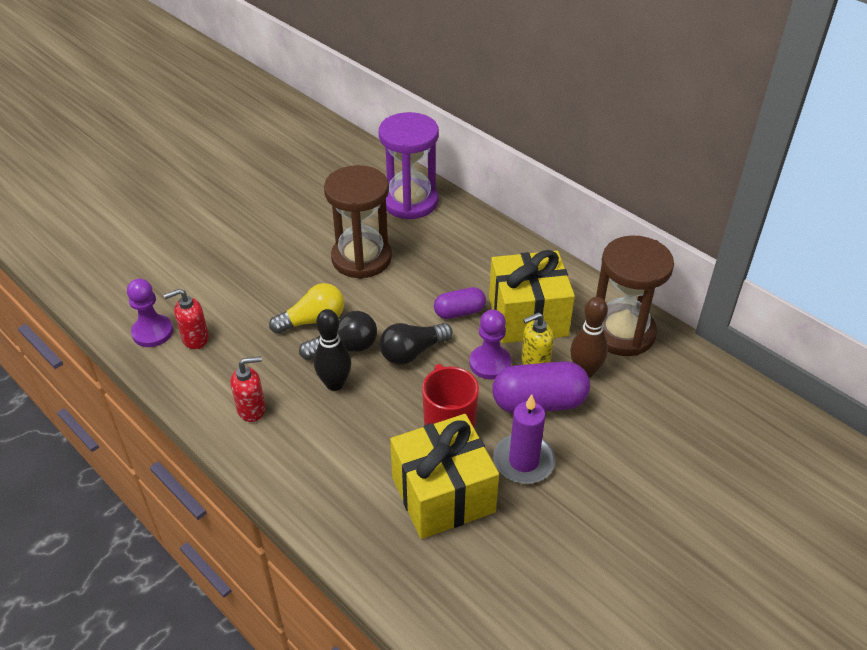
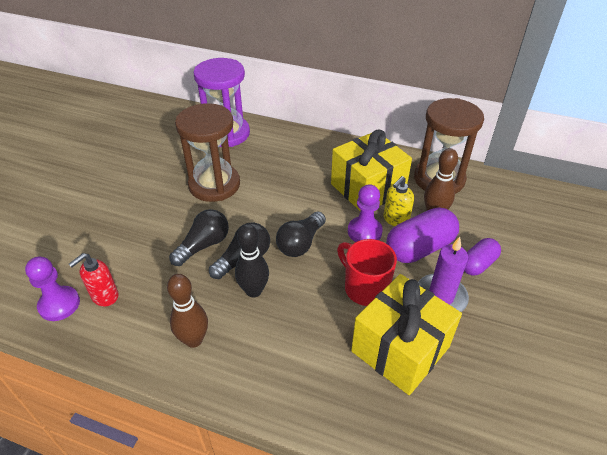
camera: 25 degrees left, 0 degrees up
red soap dispenser [231,356,266,422] -> brown bowling pin [167,274,208,348]
yellow light bulb [269,283,344,334] -> black light bulb [169,209,229,266]
purple capsule [434,287,486,319] -> purple capsule moved to [464,238,501,276]

